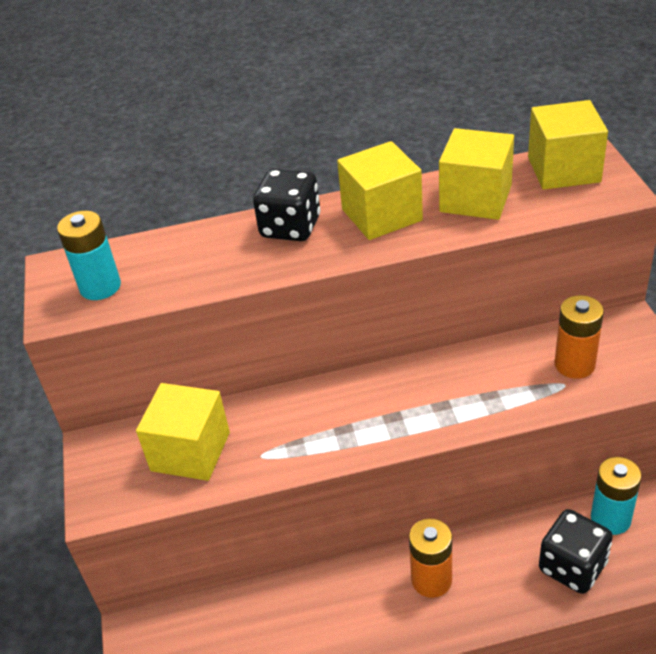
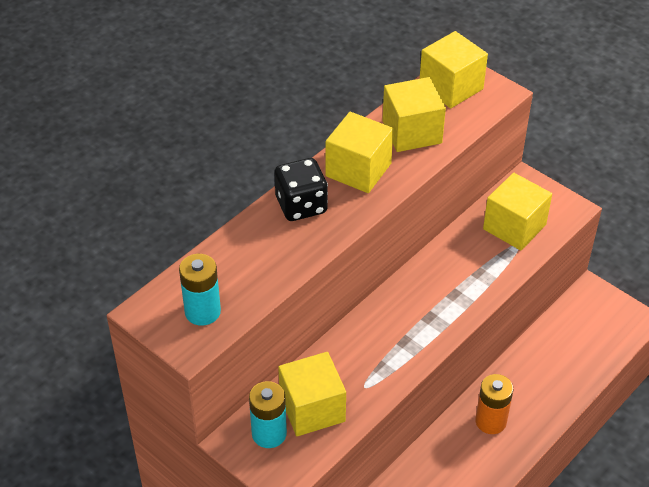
camera: 40 degrees left, 5 degrees up
black dice [539,509,613,594] -> none
orange battery [555,295,604,379] -> yellow cube [483,173,552,251]
turquoise battery [591,457,642,535] -> turquoise battery moved to [249,381,287,448]

